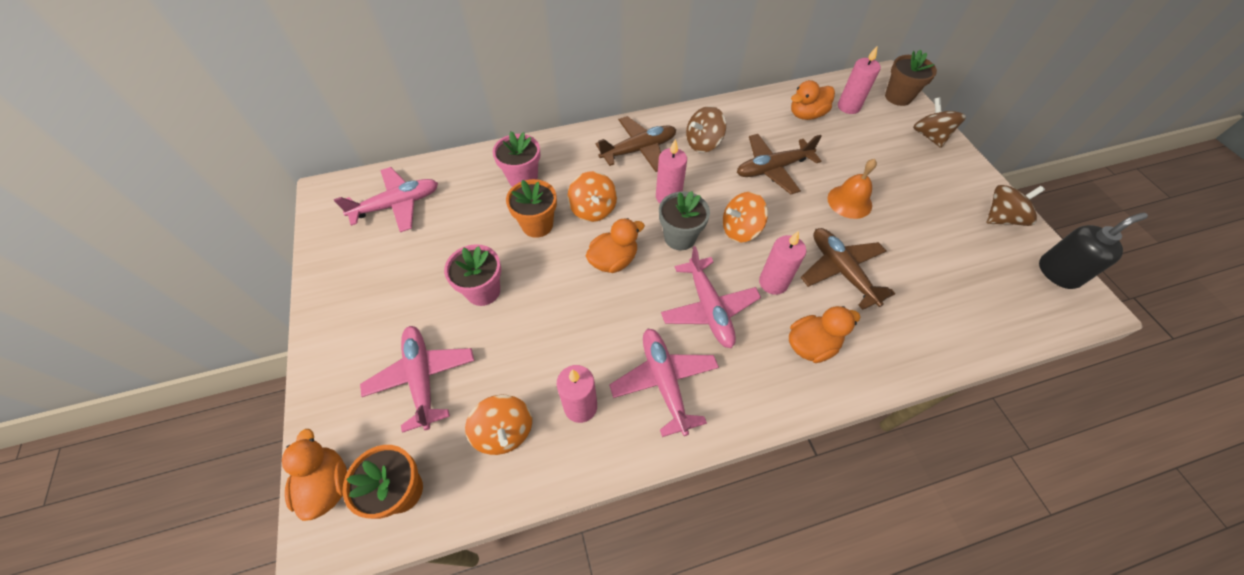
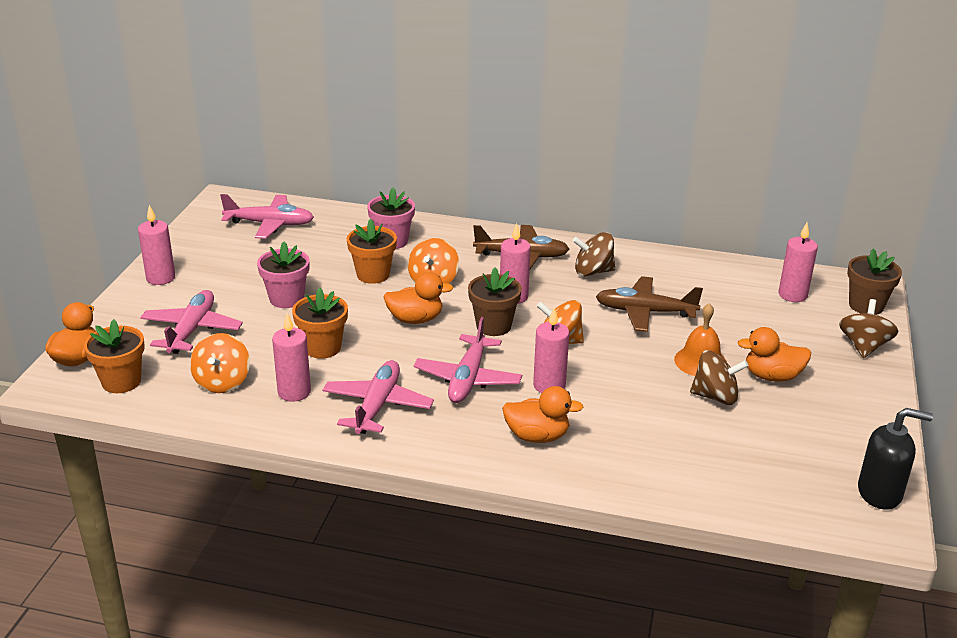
camera: 30 degrees right, 25 degrees down
grey flower pot [659,191,710,250] -> brown flower pot [468,267,522,336]
orange duck [791,80,835,120] -> orange duck moved to [737,327,811,382]
brown plane [801,228,895,310] -> none
brown spinning top [987,185,1045,226] -> brown spinning top moved to [690,350,749,405]
none -> pink candle [138,205,175,285]
none -> orange flower pot [292,288,348,359]

